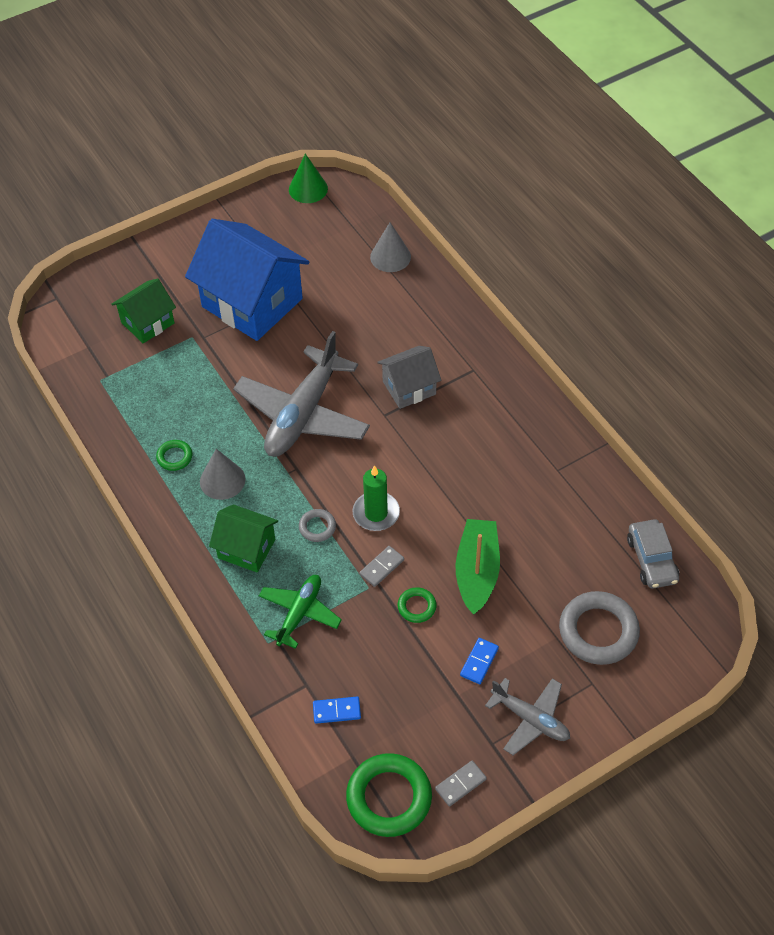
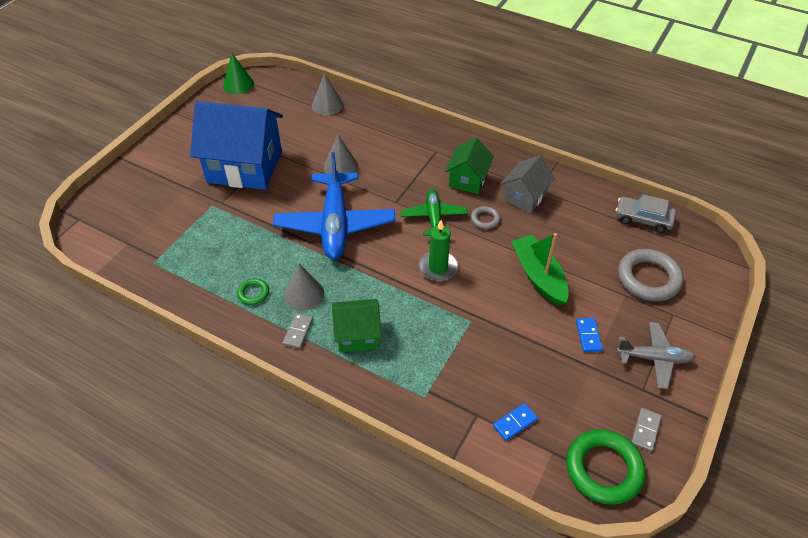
camera: 30 degrees left, 5 degrees down
green house [111,278,176,344] -> green house moved to [445,137,494,194]
grey plane [233,331,370,457] -> blue plane [273,152,396,259]
green plane [259,575,342,649] -> green plane moved to [401,189,468,236]
grey ring [299,509,336,542] -> grey ring moved to [471,206,500,229]
grey domino [360,546,404,587] -> grey domino moved to [283,313,313,349]
grey house [377,346,441,409] -> grey house moved to [500,155,555,213]
green ring [398,587,437,623] -> none
grey car [627,519,679,588] -> grey car turned 150 degrees clockwise [616,194,676,233]
none -> grey cone [324,135,358,174]

